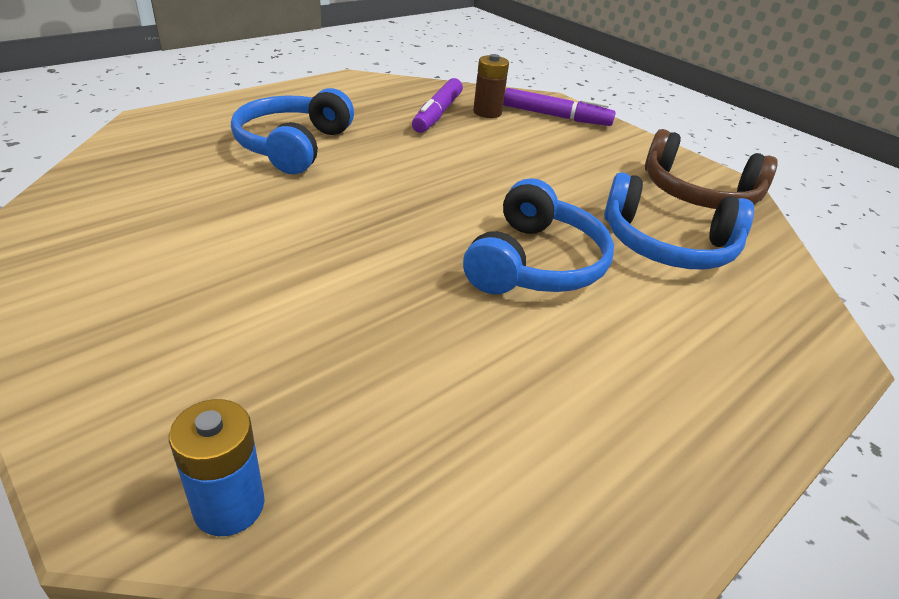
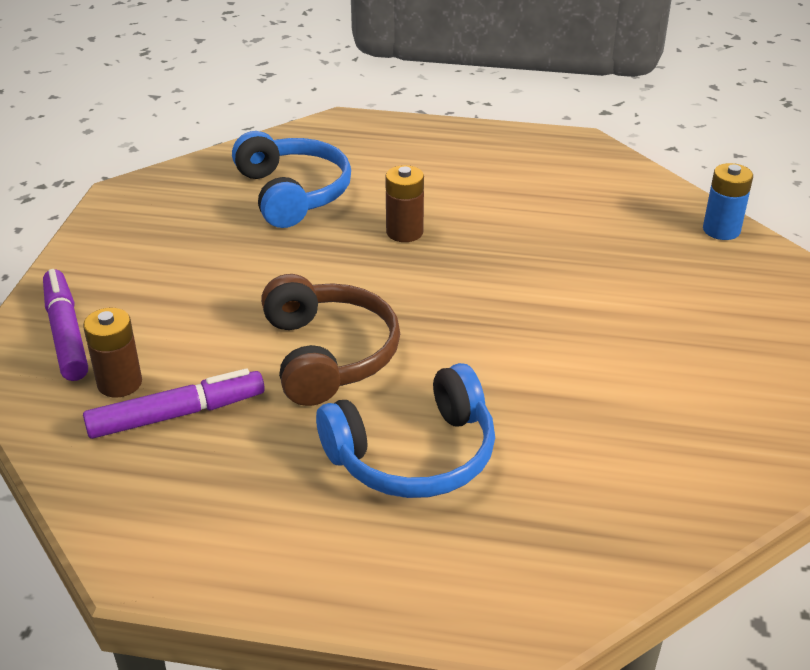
camera: 125 degrees left, 0 degrees up
blue headphones [463,178,614,294] -> brown battery [385,165,424,242]
brown headphones [645,129,778,209] -> brown headphones moved to [261,274,400,406]

